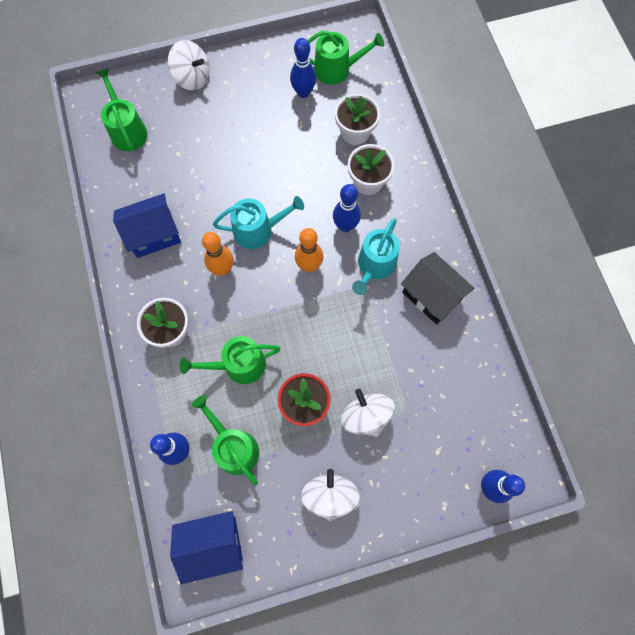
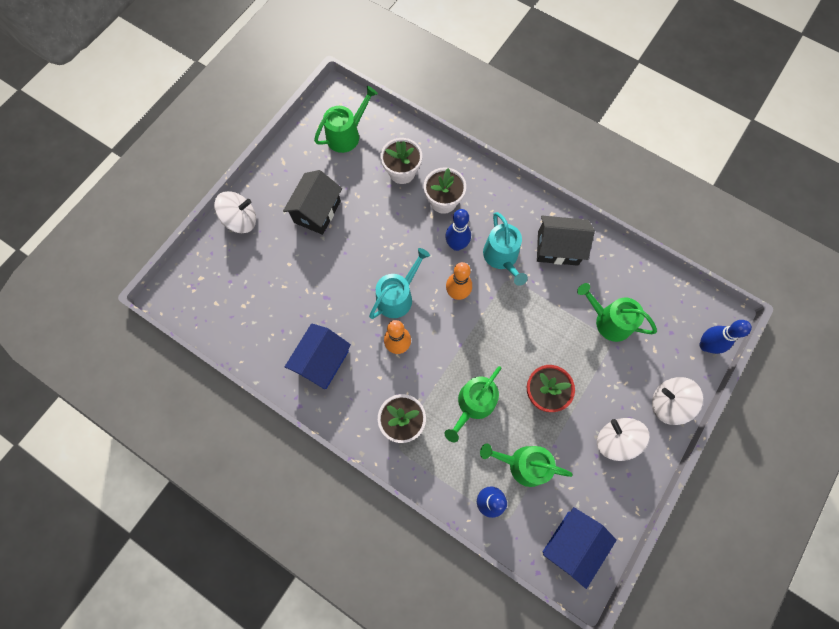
camera: 40 degrees left, 0 degrees up
green watering can [96,68,148,151] -> green watering can moved to [577,283,657,342]
blue bowling pin [290,38,316,98] -> none
white spinning top [341,389,395,437] -> white spinning top moved to [652,377,703,425]
none -> black house [283,170,342,235]

